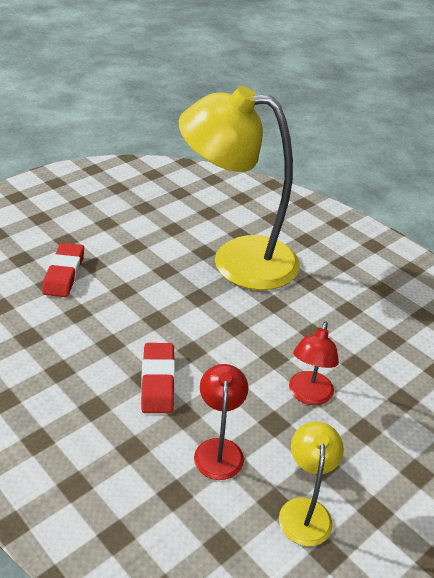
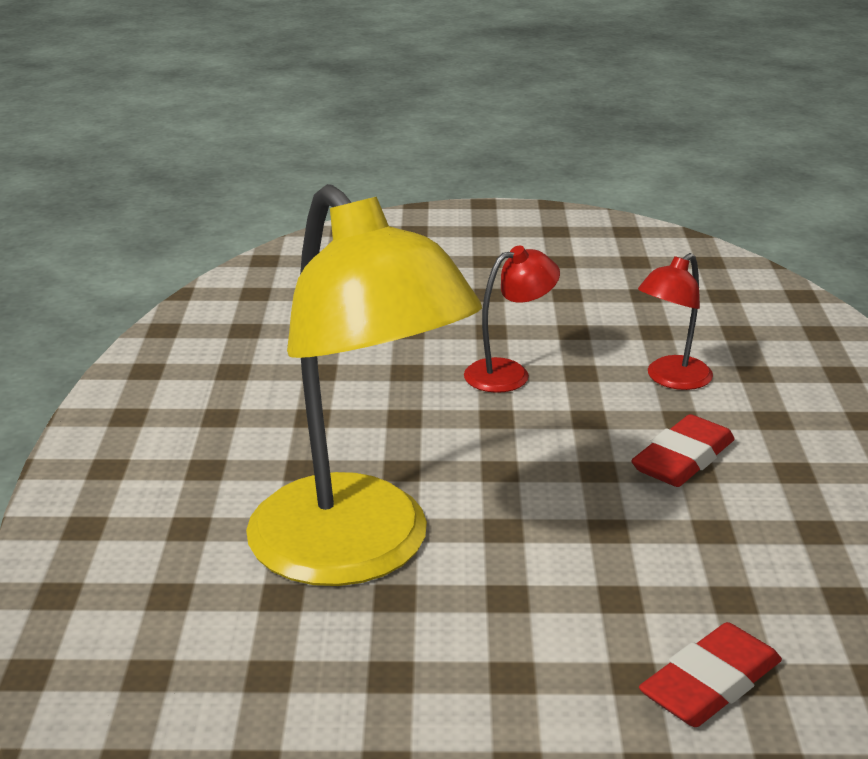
camera: 135 degrees left, 10 degrees down
yellow lamp [279,421,344,546] -> none

